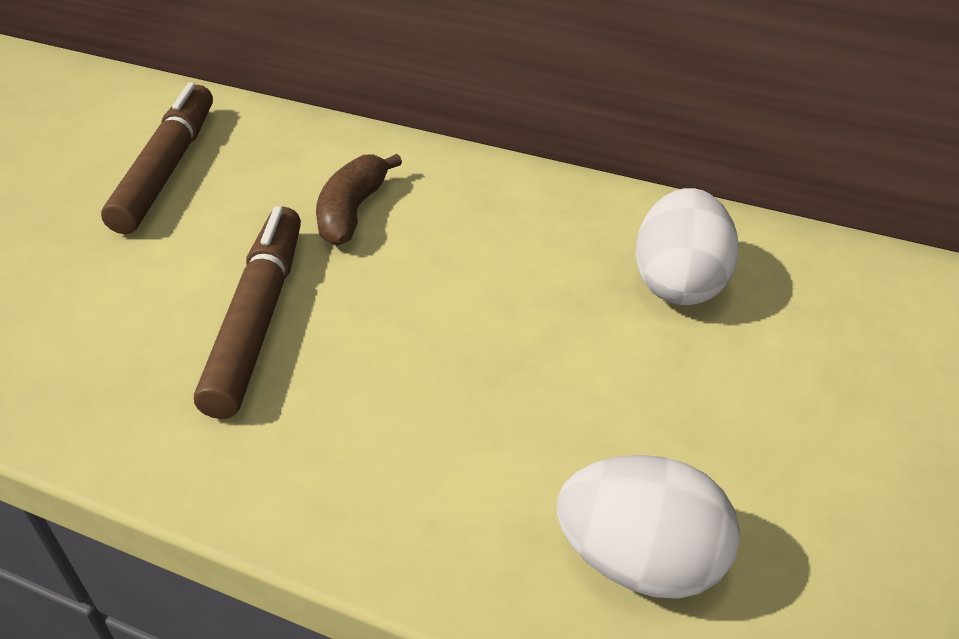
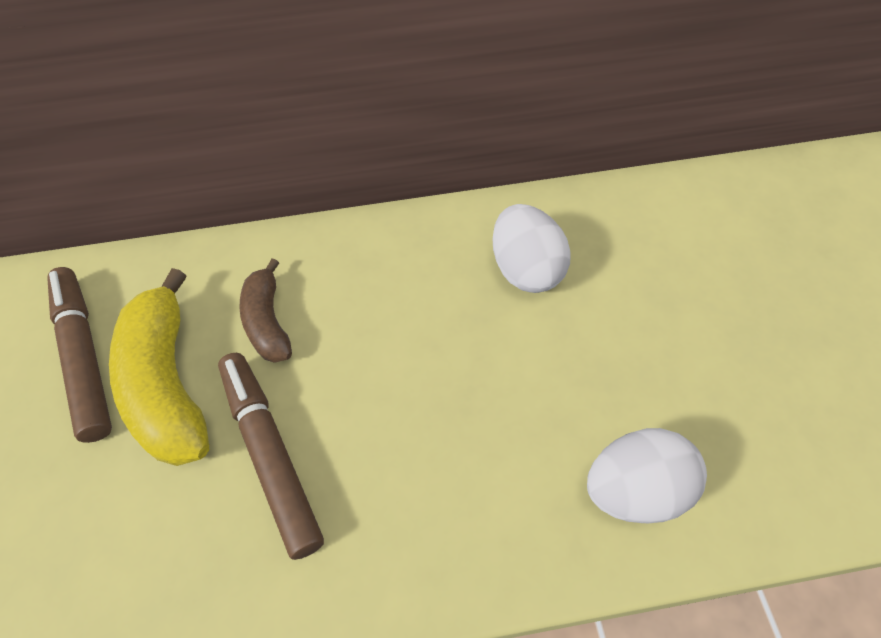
camera: 30 degrees left, 15 degrees up
none -> yellow banana [109,268,209,466]

